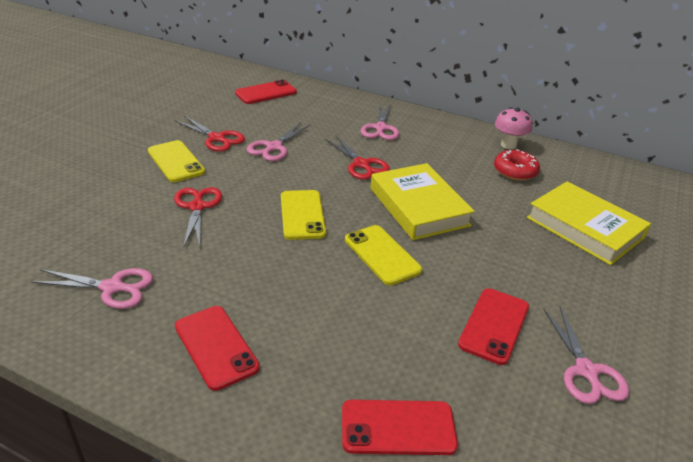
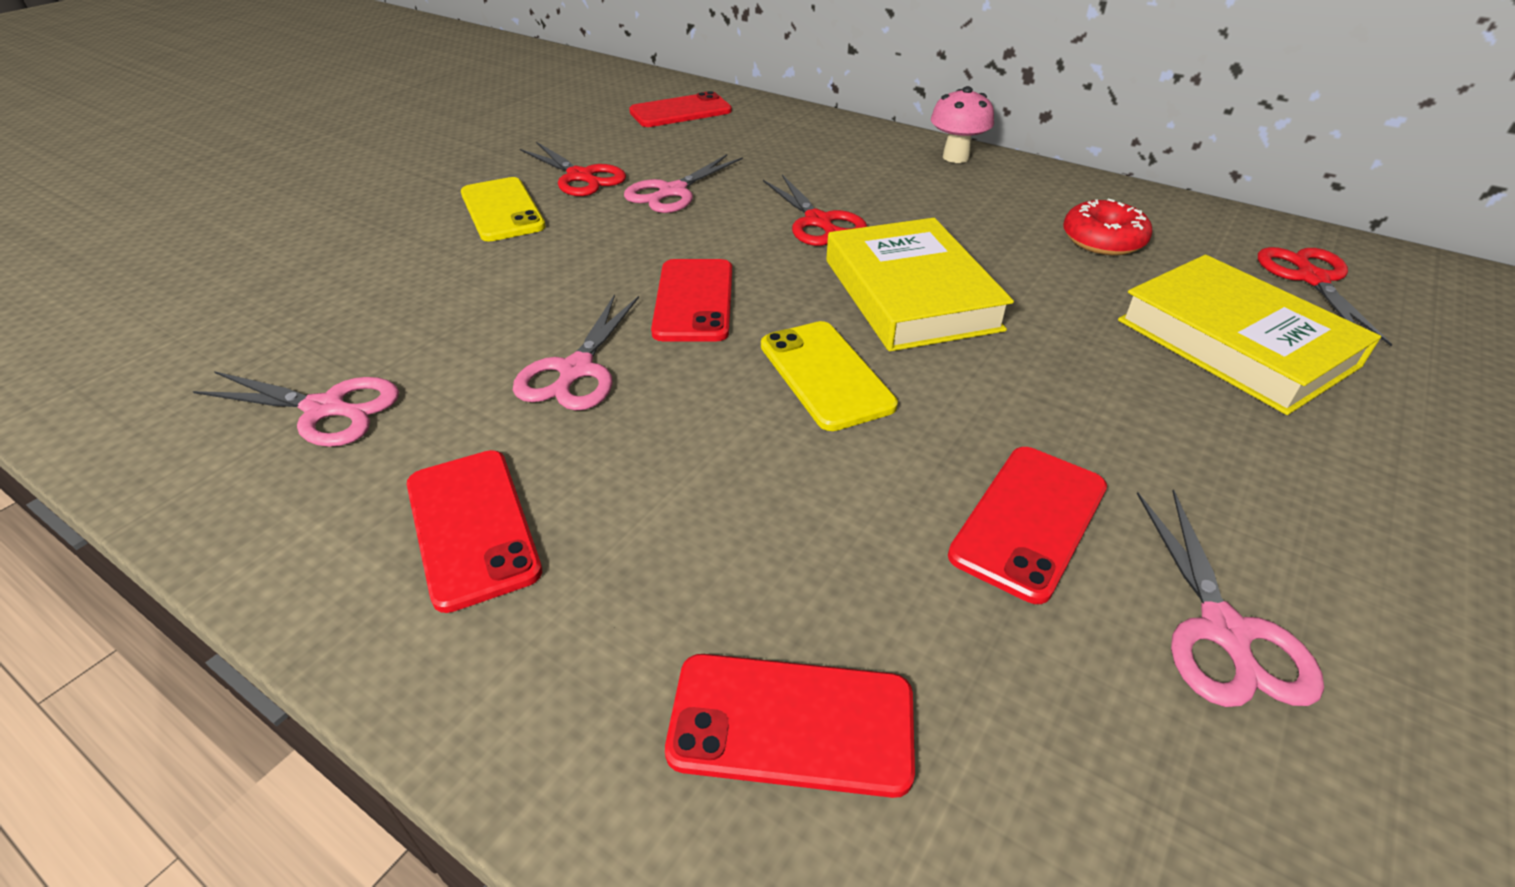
camera: 10 degrees right, 5 degrees up
red scissors [174,187,222,248] -> red scissors moved to [1258,247,1393,346]
yellow phone [281,190,326,240] -> red phone [651,259,732,342]
pink scissors [361,103,399,140] -> pink scissors moved to [513,294,639,411]
pink mushroom [495,107,532,149] -> pink mushroom moved to [931,86,994,163]

